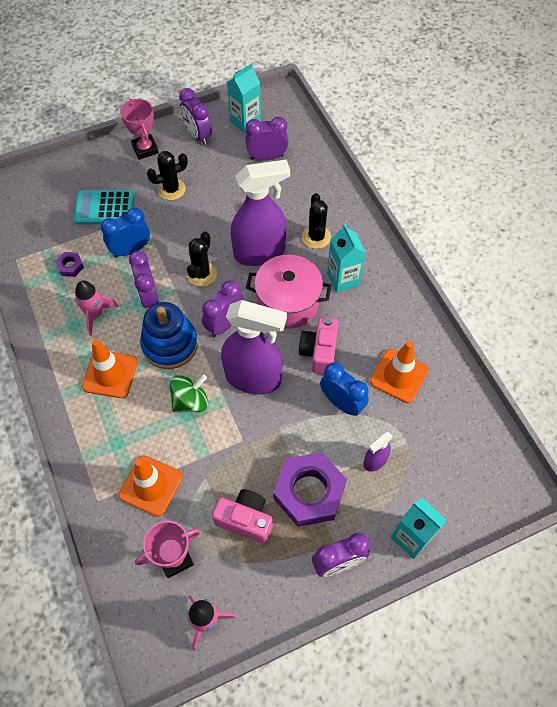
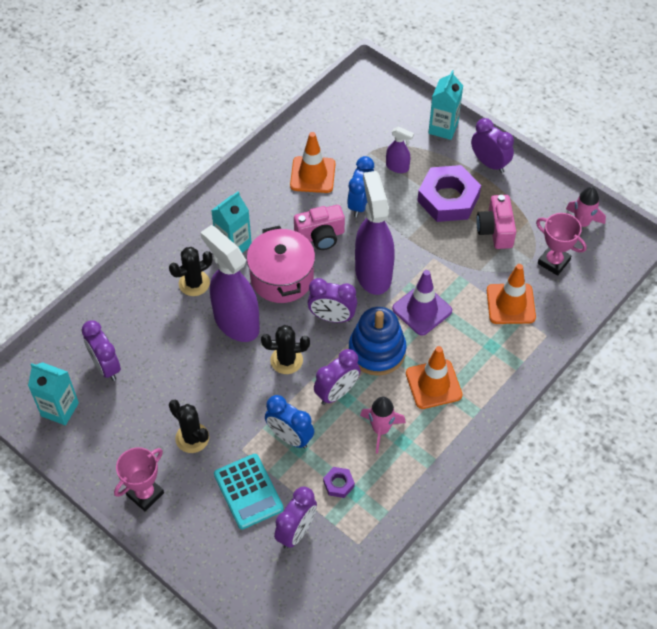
camera: 115 degrees left, 5 degrees down
green spinning top [170,375,208,412] -> purple traffic cone [392,270,452,336]
purple clock [179,88,212,145] -> purple clock moved to [274,487,317,549]

